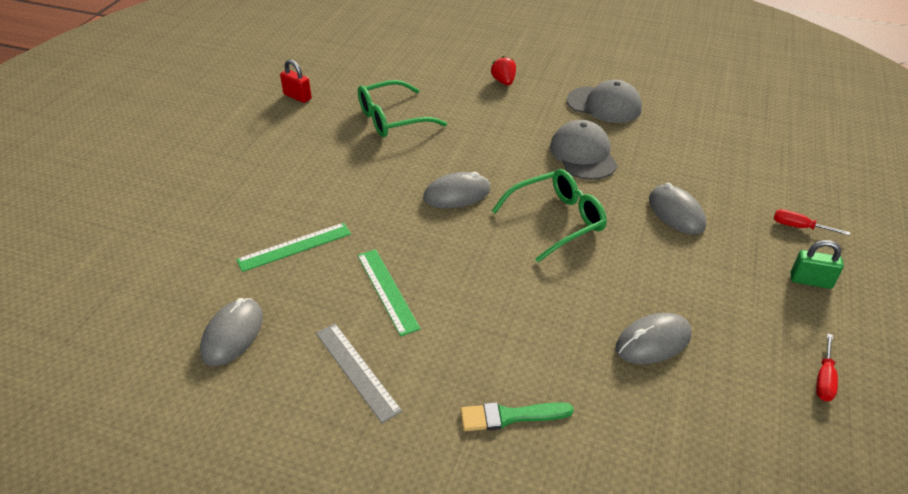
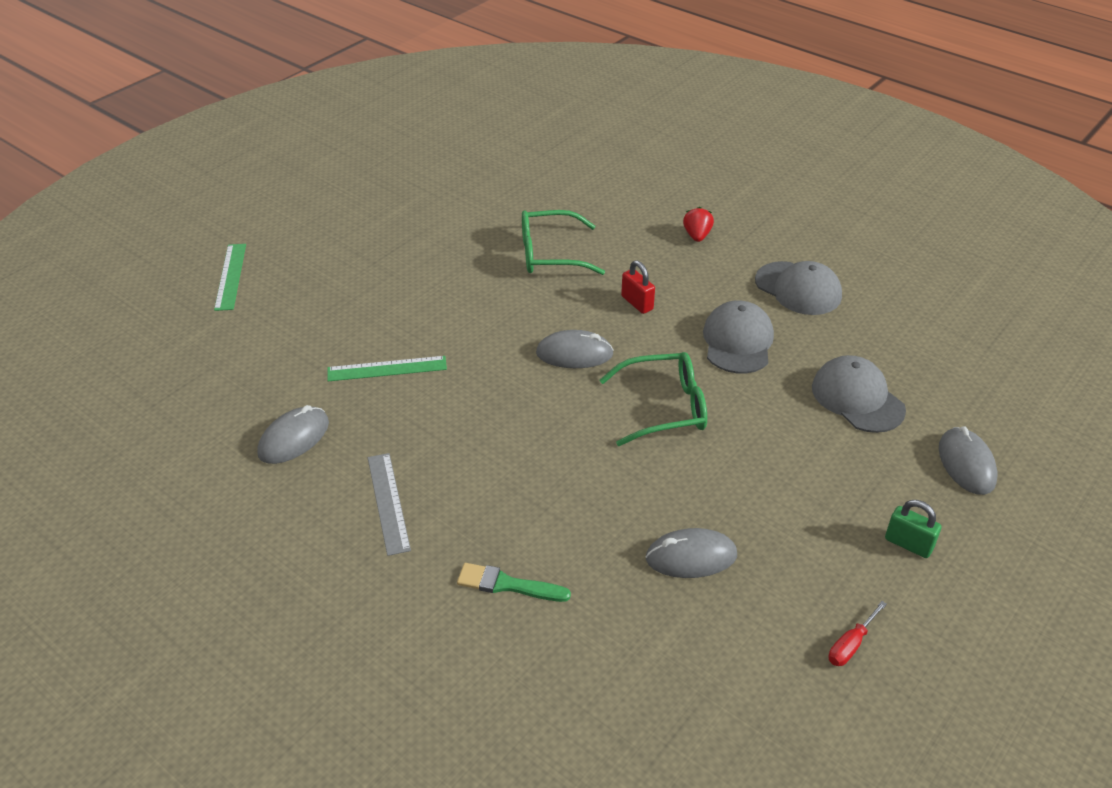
camera: 20 degrees right, 0 degrees up
red padlock [280,59,312,103] -> red padlock moved to [621,260,655,314]
green ruler [357,249,421,336] -> green ruler moved to [214,244,246,311]
grey mouse [649,182,706,235] -> grey mouse moved to [939,426,998,495]
red screwdriver [774,209,850,236] -> none
none -> grey cap [812,355,906,433]

